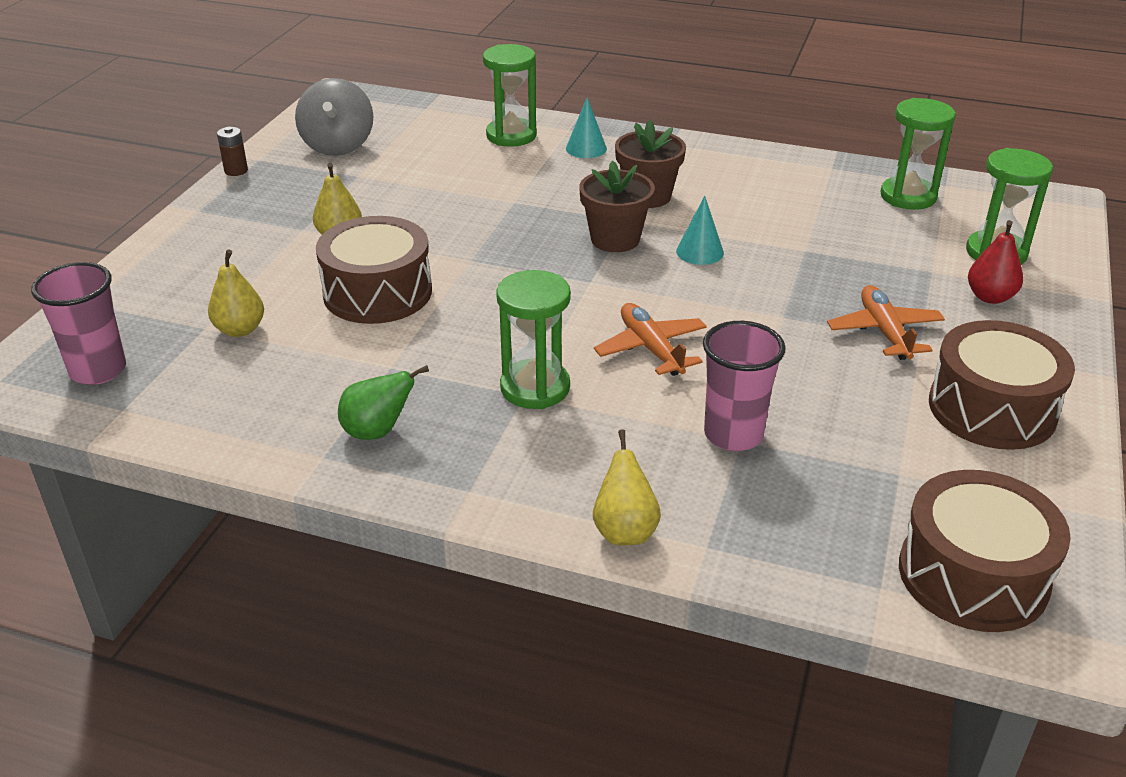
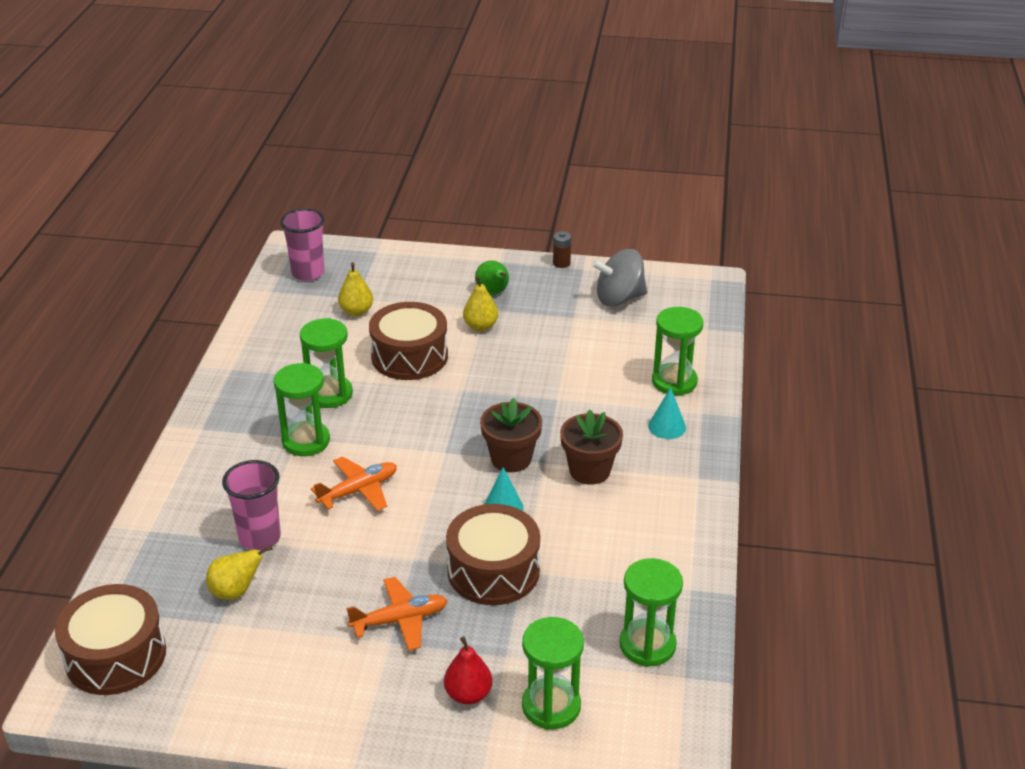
camera: 80 degrees right, 0 degrees up
green pear [338,365,429,440] -> green pear moved to [475,260,509,295]
yellow pear [593,429,661,545] -> yellow pear moved to [206,545,273,600]
brown drum [929,320,1075,450] -> brown drum moved to [446,504,540,605]
none -> green hourglass [300,318,353,408]

